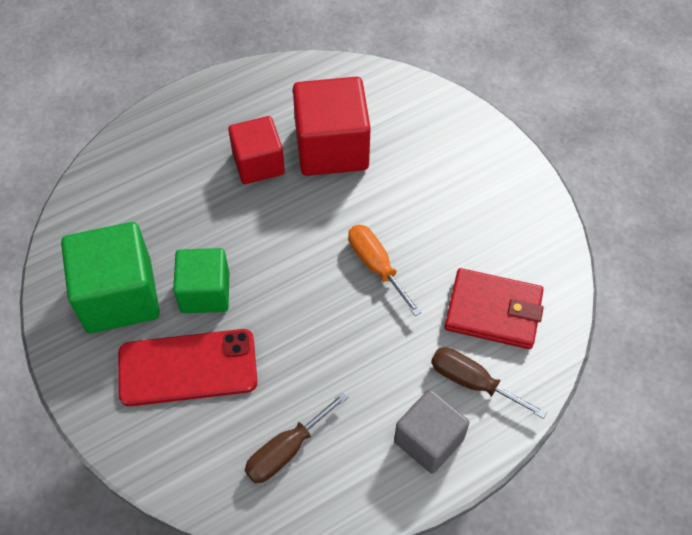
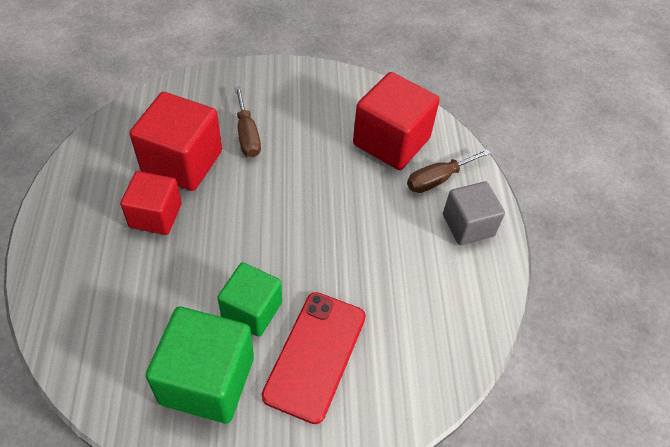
camera: 65 degrees left, 5 degrees down
brown screwdriver [245,392,349,483] -> brown screwdriver moved to [235,86,261,158]
orange screwdriver [348,225,422,316] -> none
red wallet [444,268,544,349] -> red cube [353,72,440,170]

